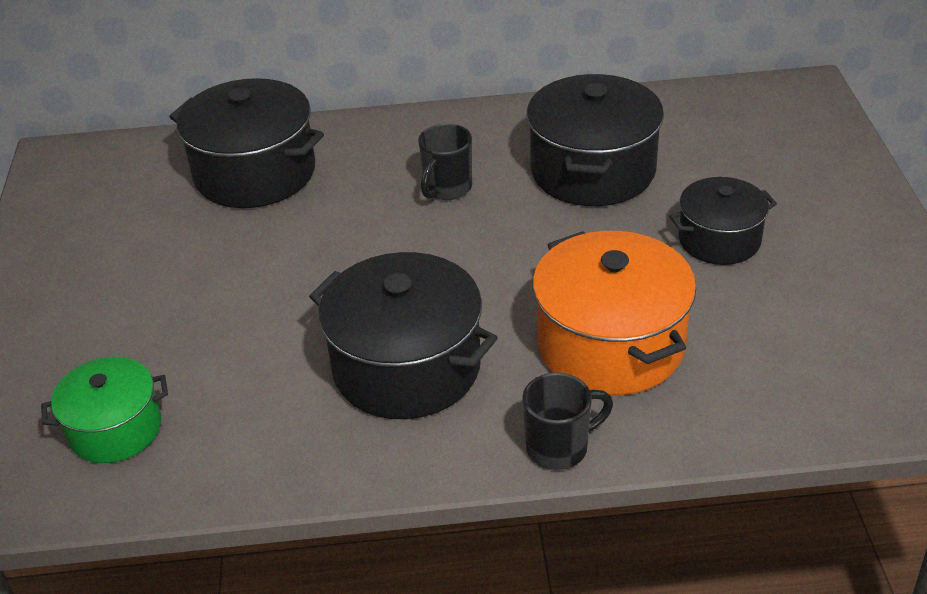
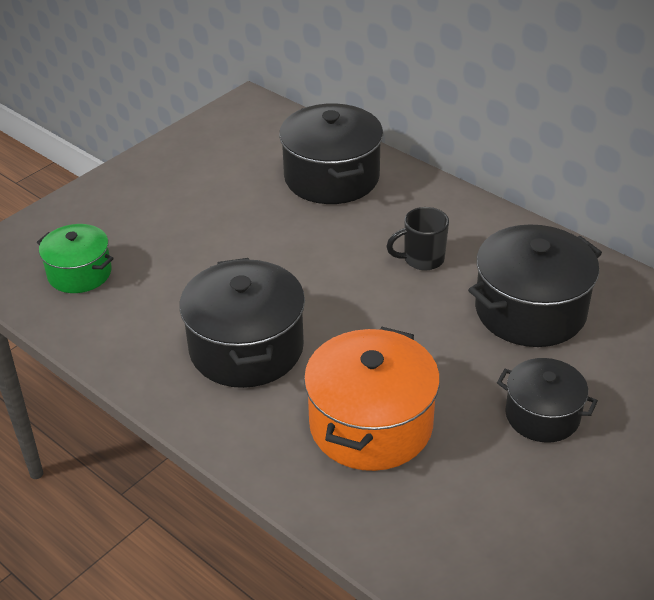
camera: 45 degrees right, 0 degrees up
black mug [522,373,613,470] -> none

